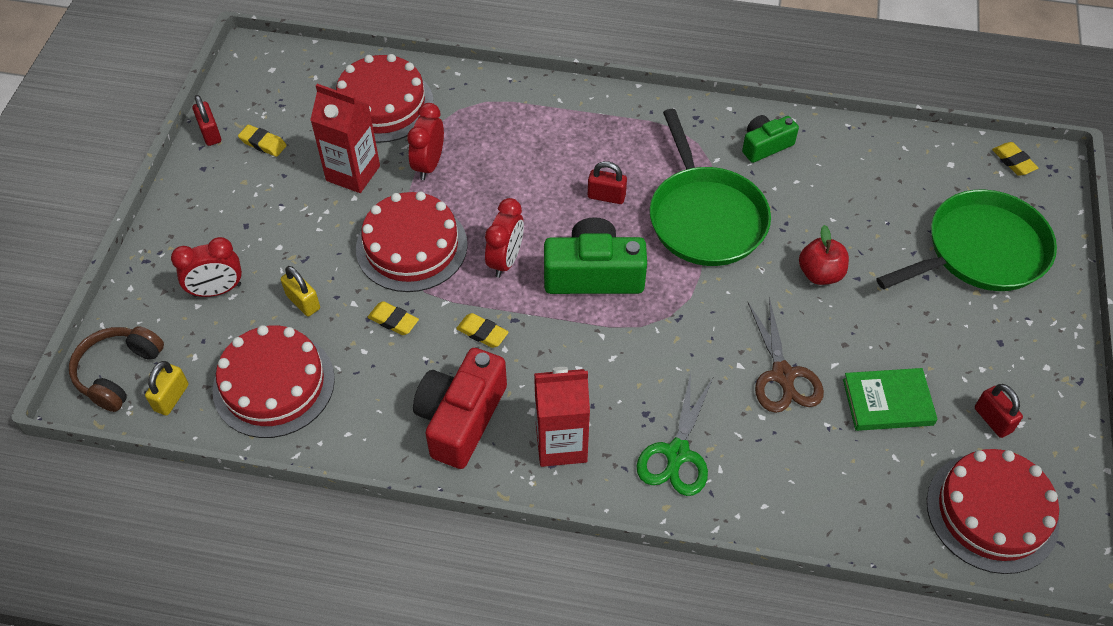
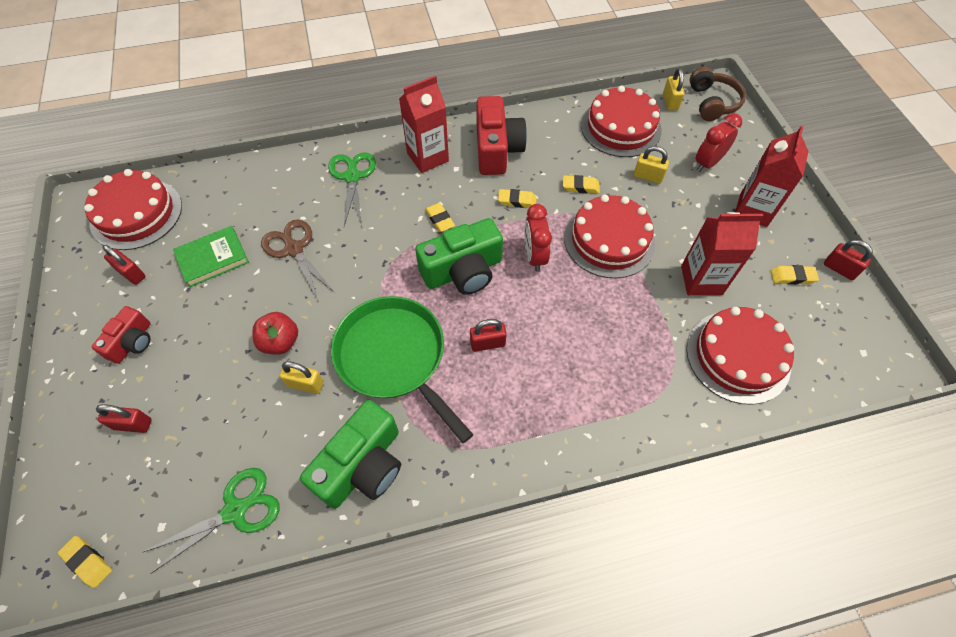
camera: 155 degrees right, 5 degrees up
red clock [407,103,444,180] -> none
green camera [742,115,799,163] -> green camera [300,400,401,509], size x1.71
green pan [876,190,1057,291] -> red padlock [96,404,152,433]
none -> red camera [92,306,151,364]
none -> green scissors [142,468,280,574]
none -> yellow padlock [280,361,324,394]
none -> yellow eraser [425,203,455,232]
none -> red carton [735,126,809,227]

